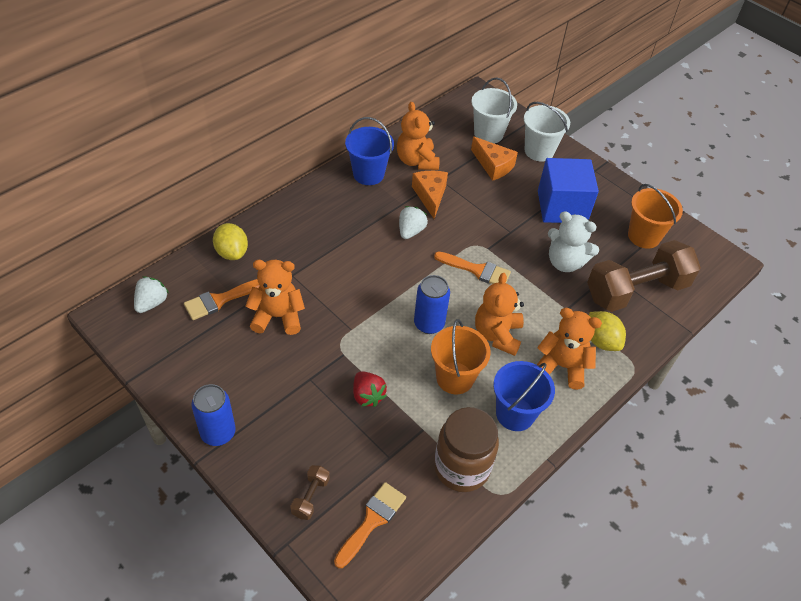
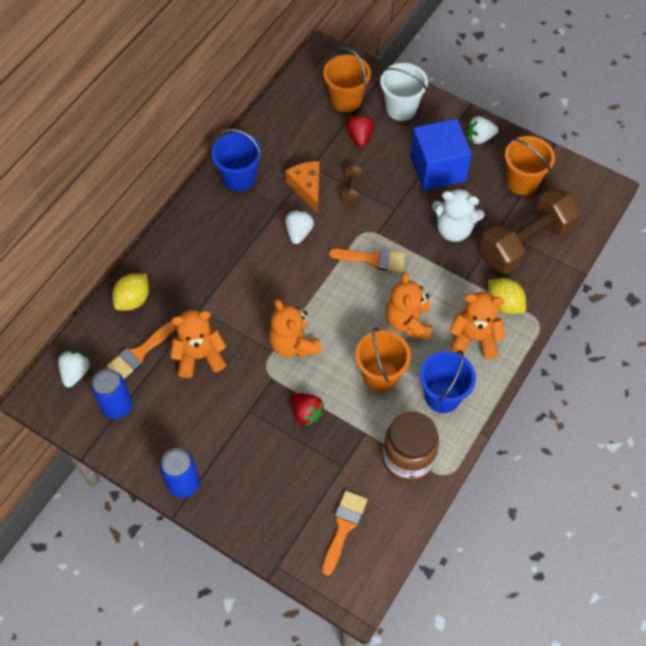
camera: 10 degrees left, 10 degrees up
yellow lemon [213,223,248,260] -> yellow lemon turned 75 degrees clockwise [112,274,149,311]
brown dumbbell [290,465,330,520] -> brown dumbbell moved to [342,164,361,205]
orange teddy bear [397,102,440,170] -> orange teddy bear moved to [269,299,321,358]
blue can [414,275,450,334] -> blue can moved to [91,369,132,419]
white bucket [471,78,517,144] -> orange bucket [323,47,371,112]
orange cheese [471,136,518,181] -> red strawberry [347,114,374,147]
none -> white strawberry [466,116,498,144]

